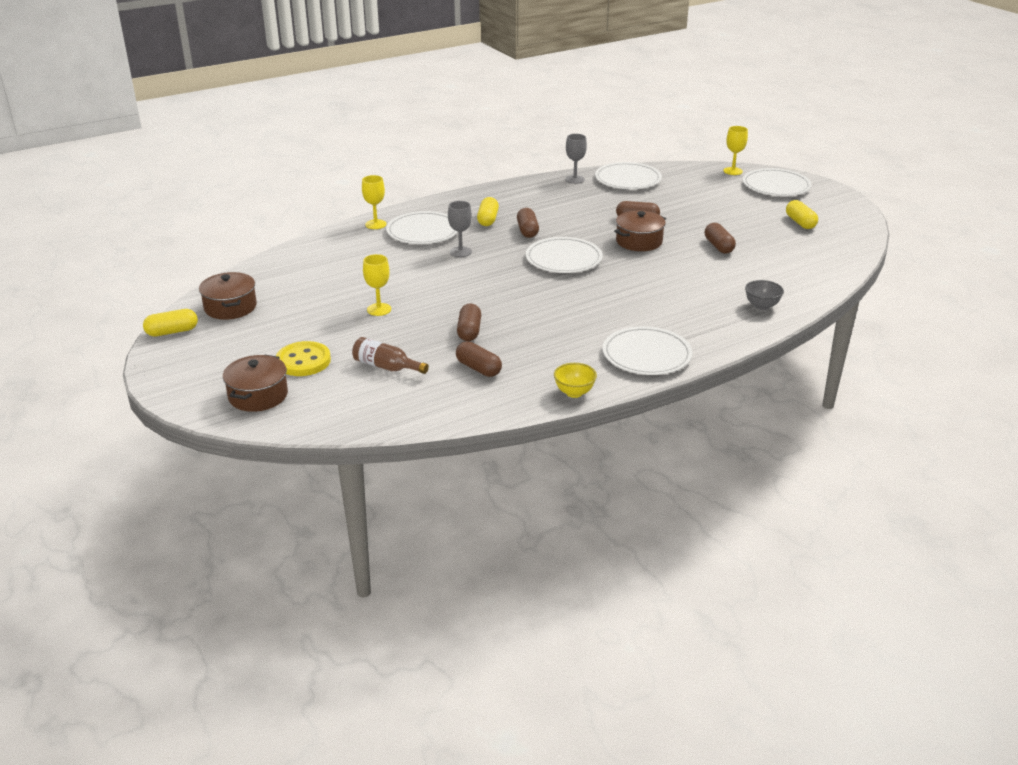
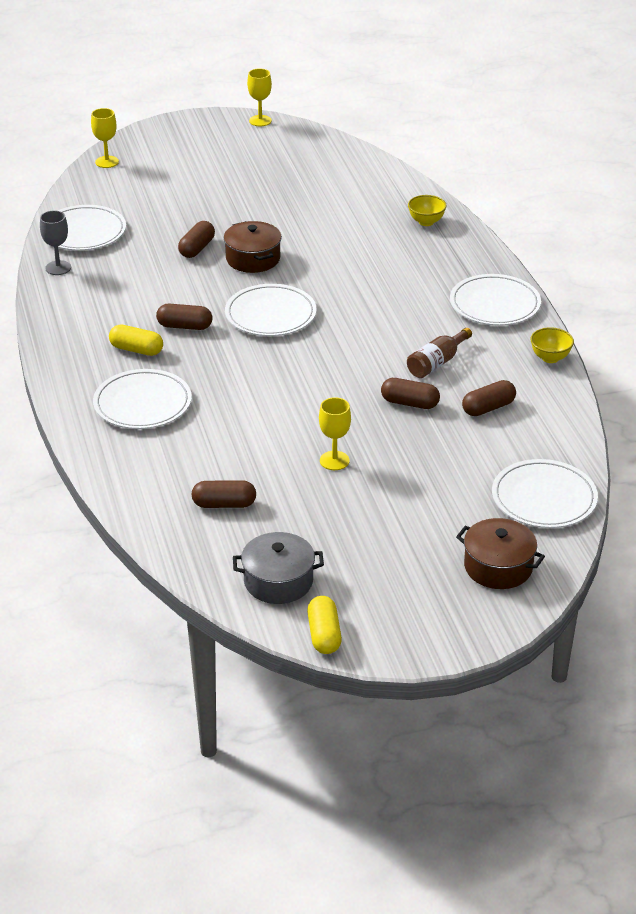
camera: 75 degrees left, 5 degrees up
brown pot [199,272,257,320] -> grey pot [233,532,324,604]
yellow button [276,341,331,376] -> none
brown bottle [352,337,429,374] -> brown bottle moved to [407,328,472,378]
yellow goblet [362,175,387,229] -> yellow goblet moved to [247,68,272,126]
grey goblet [448,201,472,257] -> none
brown capsule [705,223,736,253] -> brown capsule moved to [191,480,256,508]
white plate [743,168,812,196] -> white plate moved to [492,459,598,528]
grey bowl [745,280,784,310] -> yellow bowl [408,195,447,226]
yellow capsule [786,200,818,229] -> none

